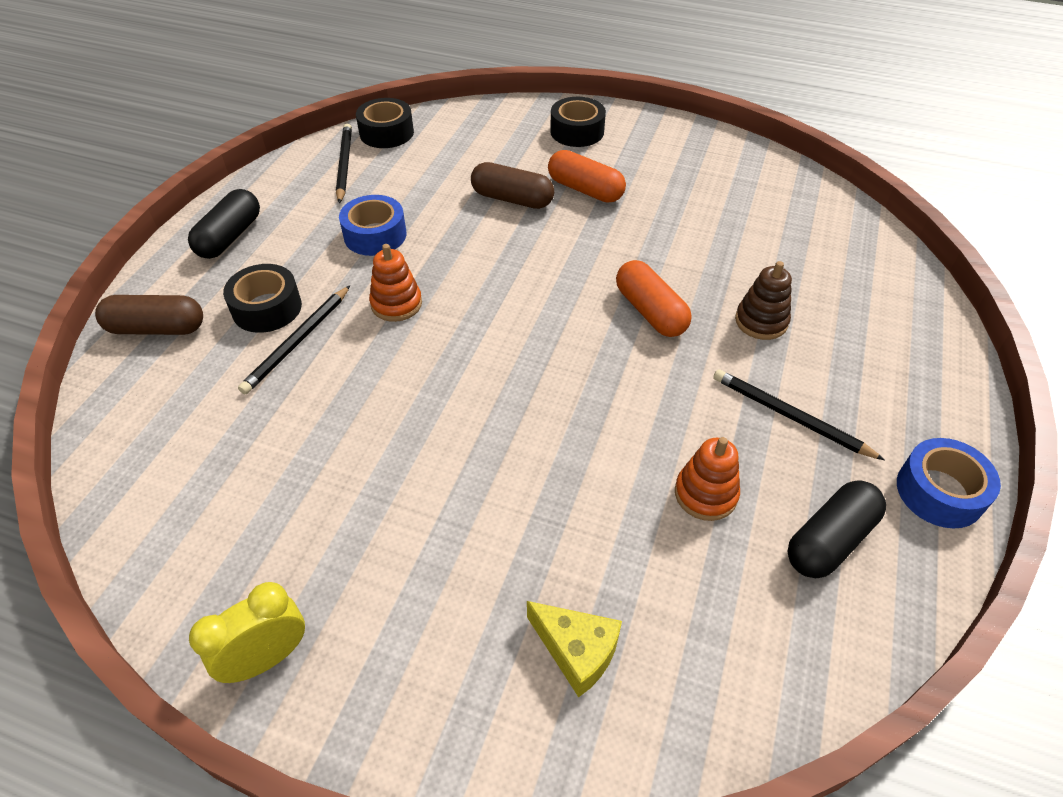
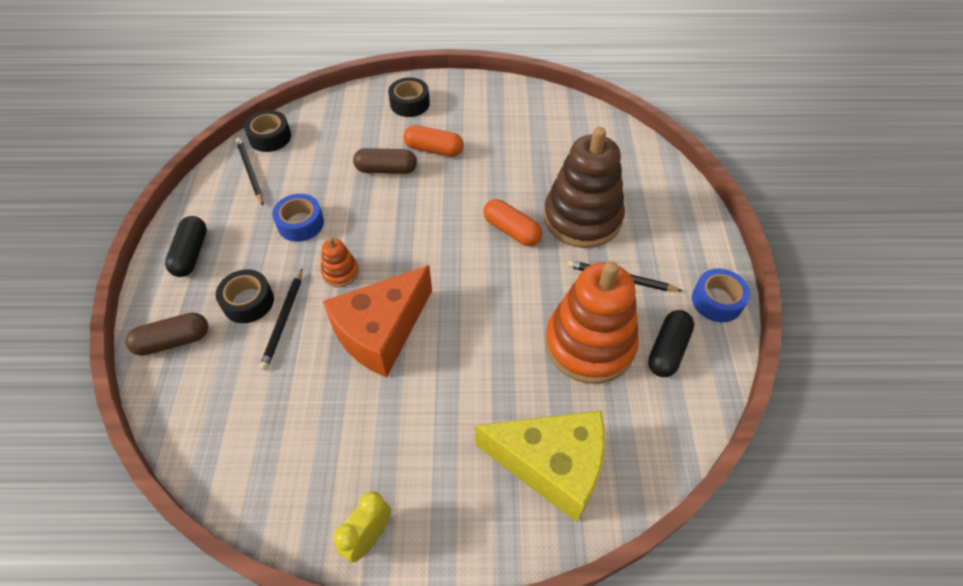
camera: 20 degrees left, 5 degrees up
yellow cheese [527,601,622,697] -> yellow cheese [475,410,605,522], size x2.11
orange stacking toy [675,437,740,521] -> orange stacking toy [545,261,639,384], size x2.27
brown stacking toy [735,261,792,340] -> brown stacking toy [544,127,625,248], size x2.27
none -> orange cheese [323,265,432,378]

